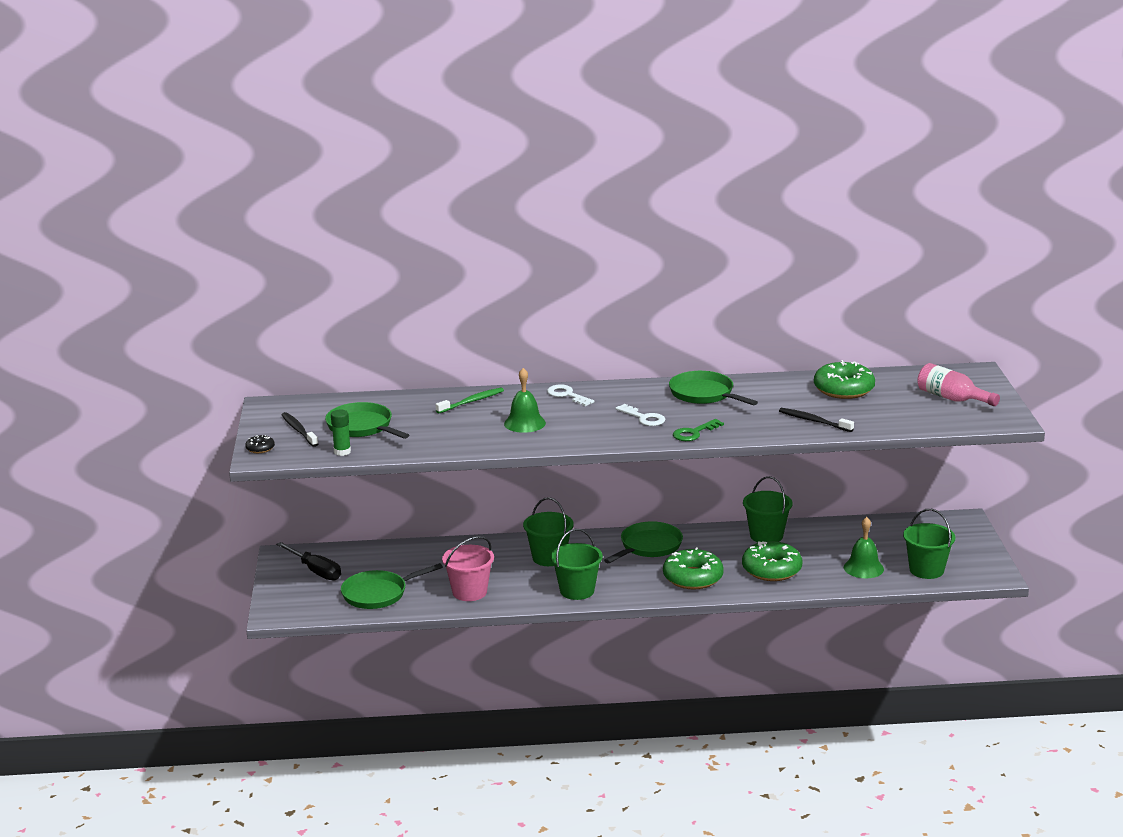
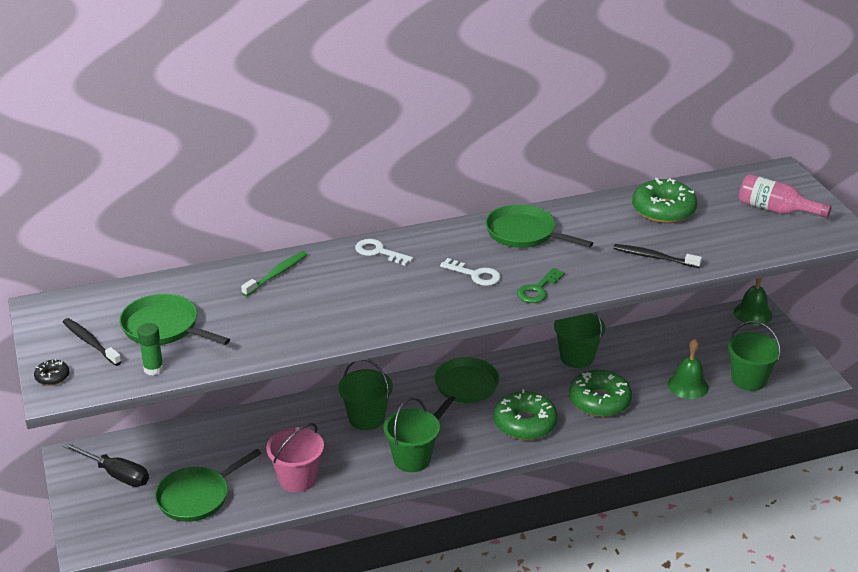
camera: 15 degrees left, 10 degrees up
green bell [504,368,546,433] -> green bell moved to [734,278,772,325]

